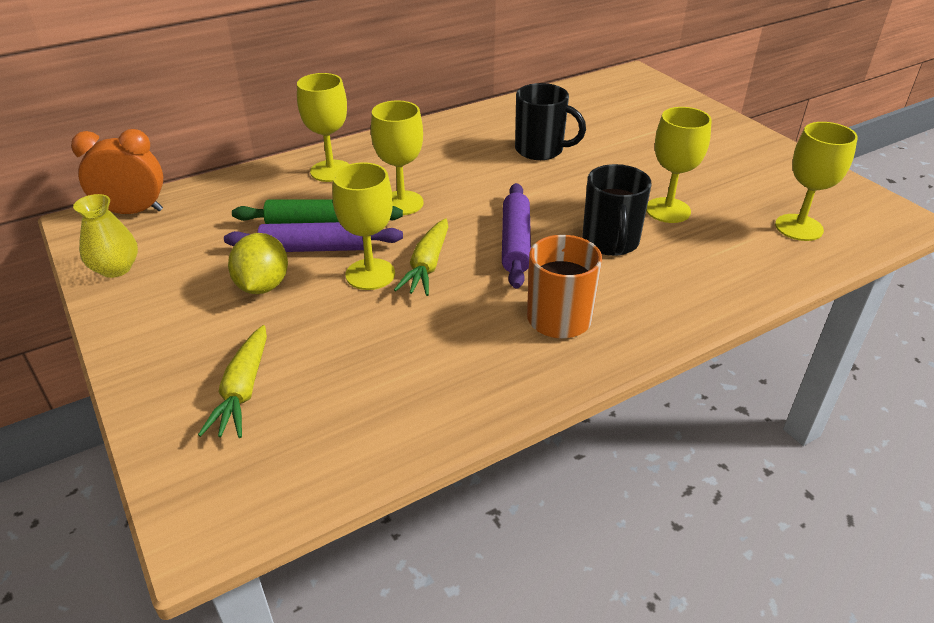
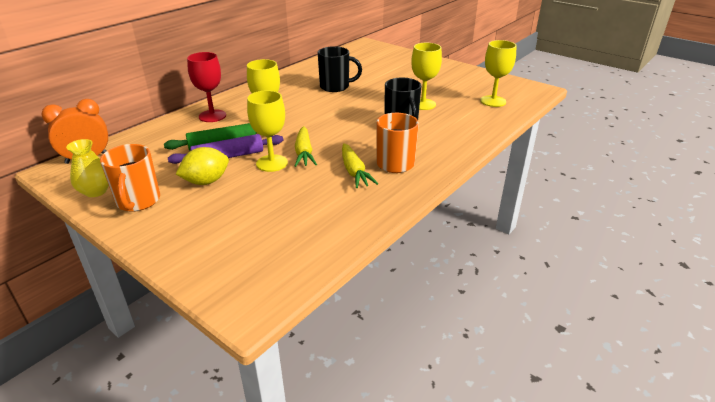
camera: 20 degrees left, 5 degrees down
yellow carrot [198,325,267,438] -> yellow carrot moved to [342,143,378,188]
yellow lemon [228,233,288,294] -> yellow lemon turned 75 degrees clockwise [176,147,229,185]
yellow goblet [297,73,349,182] -> red goblet [187,52,226,122]
purple rolling pin [502,183,531,289] -> none
none -> orange mug [100,144,160,212]

